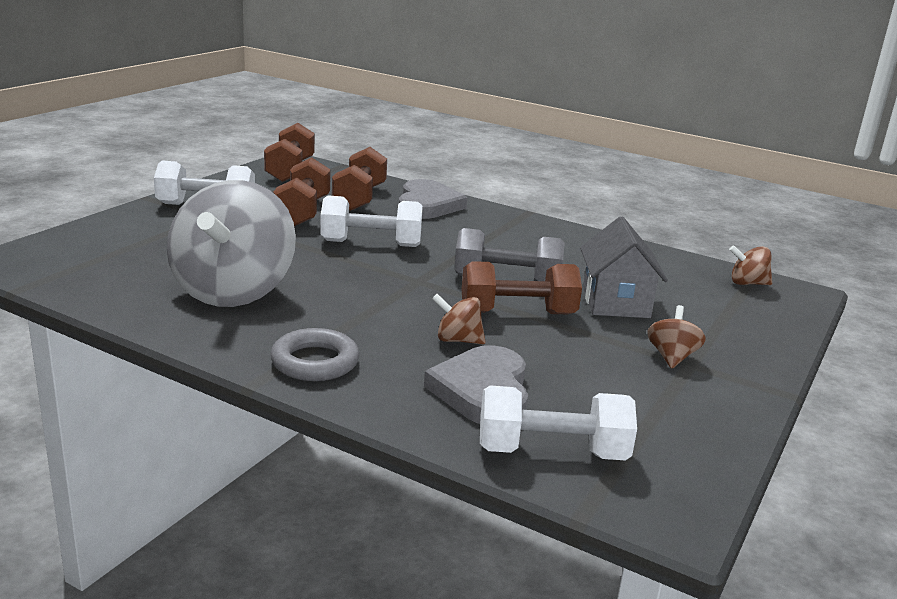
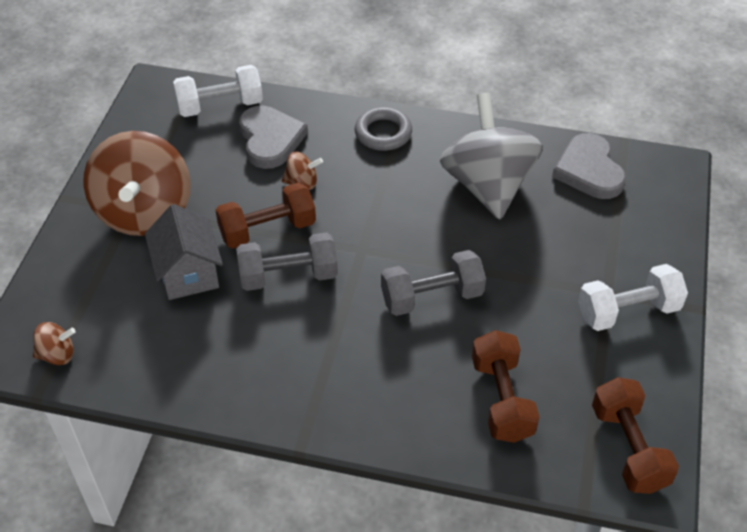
camera: 165 degrees right, 25 degrees up
brown dumbbell [273,157,331,226] -> none
white dumbbell [320,195,422,247] -> grey dumbbell [381,250,486,316]
grey heart [398,179,468,219] -> grey heart moved to [552,133,626,199]
brown spinning top [647,305,706,368] -> brown spinning top [84,131,191,236], size x2.42

